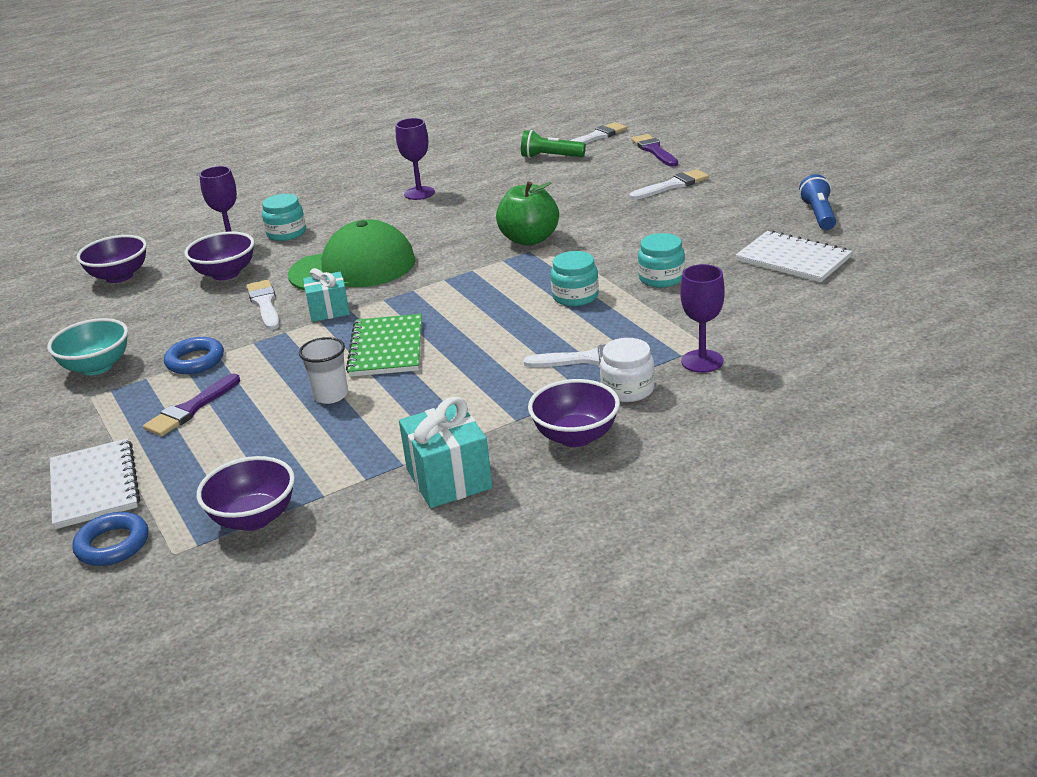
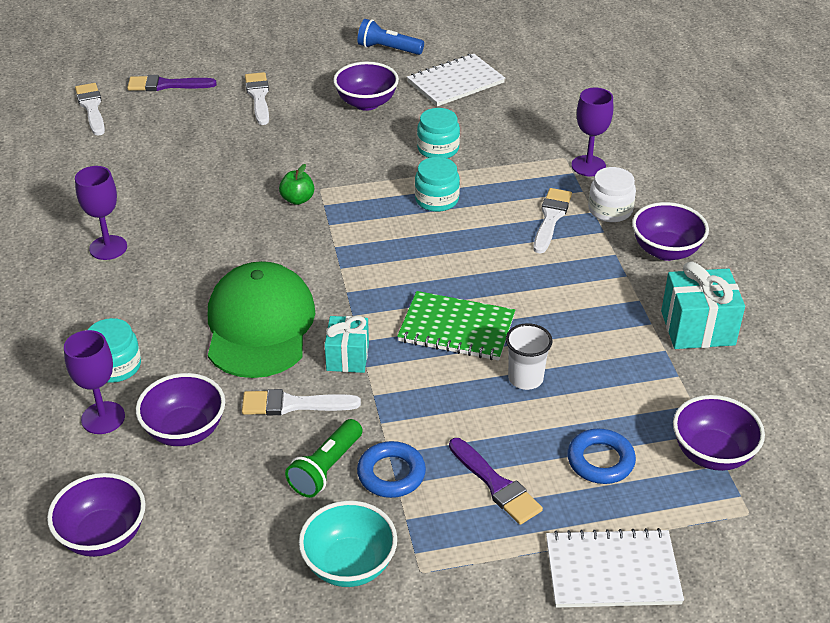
camera: 75 degrees left, 10 degrees up
blue ring [72,512,148,566] -> blue ring moved to [567,429,636,484]
green apple [496,181,559,246] -> green apple [279,164,314,205], size x0.54
green flashlight [521,130,586,158] -> green flashlight moved to [285,419,363,498]
none -> purple bowl [333,62,399,111]

